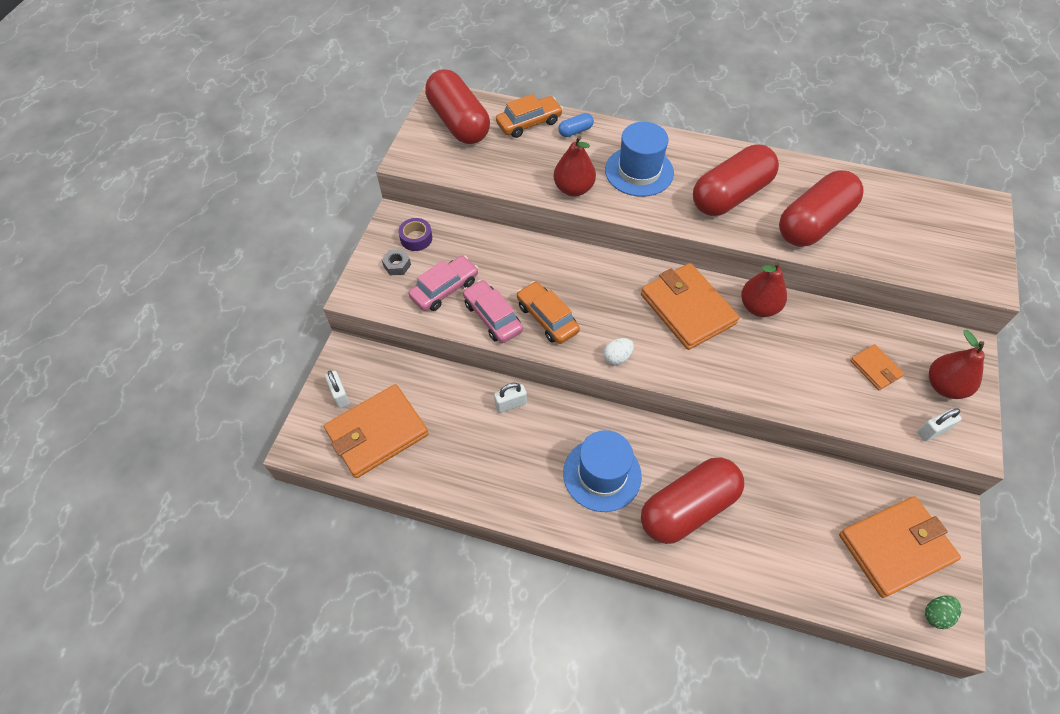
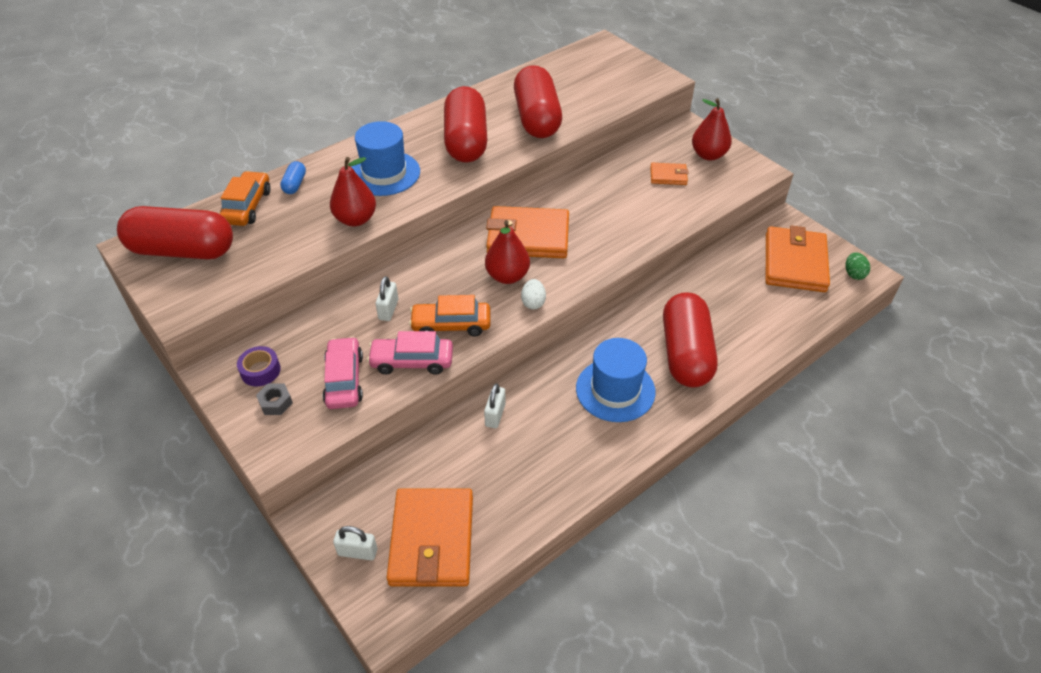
camera: 55 degrees left, 10 degrees down
red pear [741,261,787,317] -> red pear moved to [485,220,530,284]
white padlock [917,408,962,441] -> white padlock moved to [376,276,398,321]

